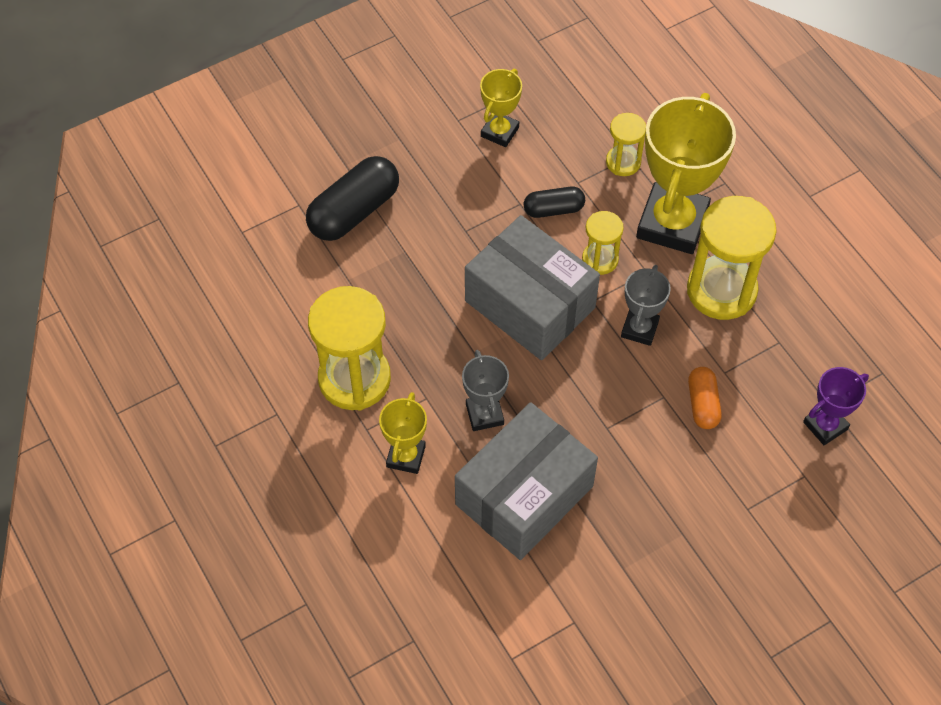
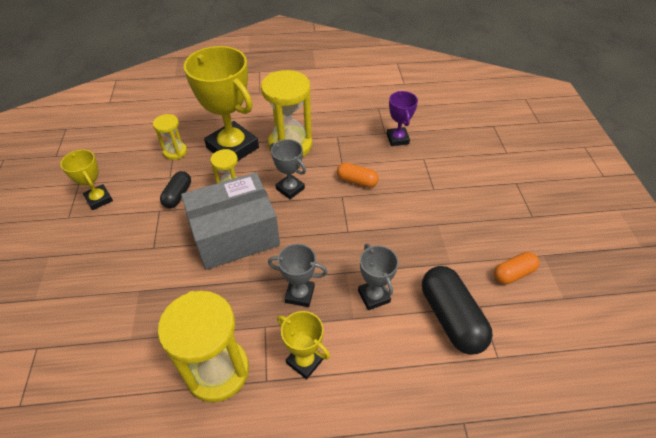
camera: 65 degrees left, 10 degrees down
black capsule [306,156,399,241] -> black capsule moved to [422,266,493,355]
grey box [455,402,598,560] -> grey trophy [358,244,399,310]
none -> orange capsule [494,252,539,284]

